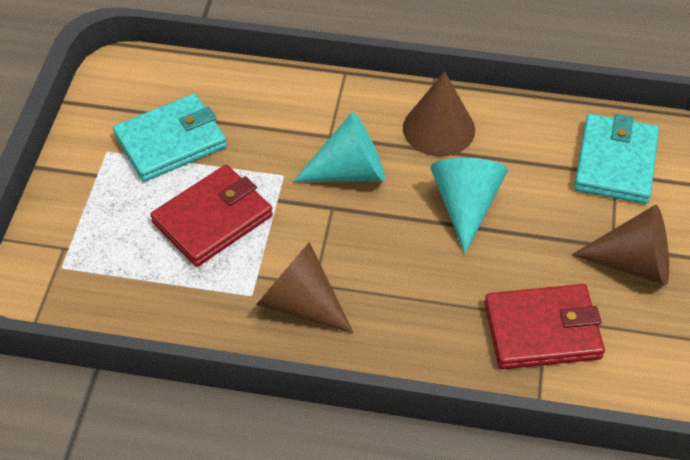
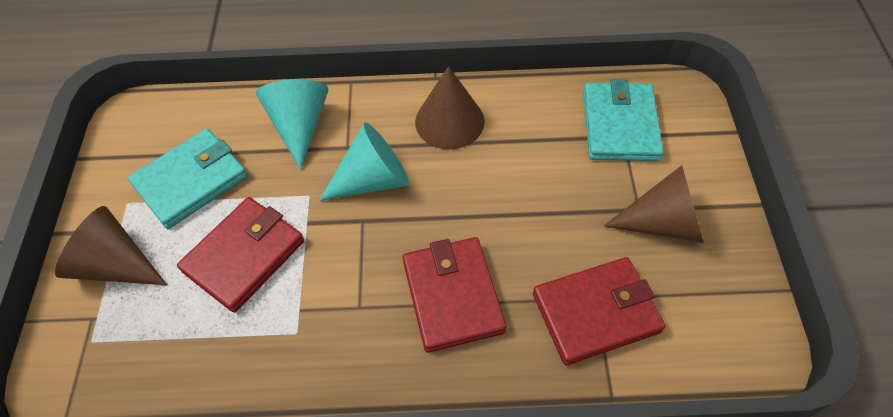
camera: 10 degrees left, 5 degrees up
brown cone [256,242,354,333] -> brown cone moved to [55,206,167,285]
turquoise cone [430,158,508,254] -> turquoise cone moved to [256,79,329,170]
none -> red wallet [402,237,506,353]

